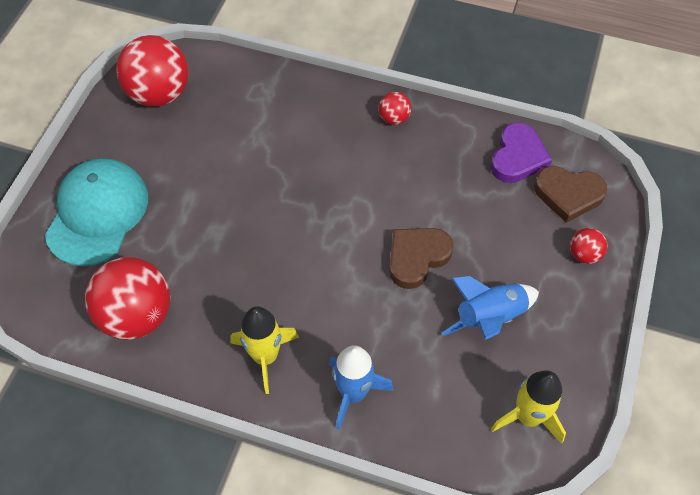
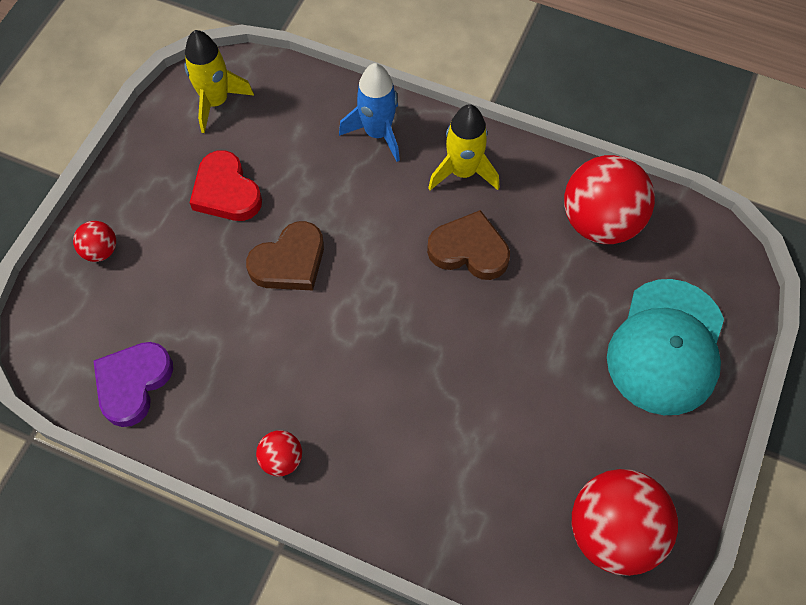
camera: 175 degrees left, 5 degrees up
blue rocket [441,276,539,340] -> red heart [190,150,262,221]
brown heart [534,166,607,223] -> brown heart moved to [427,210,510,280]

